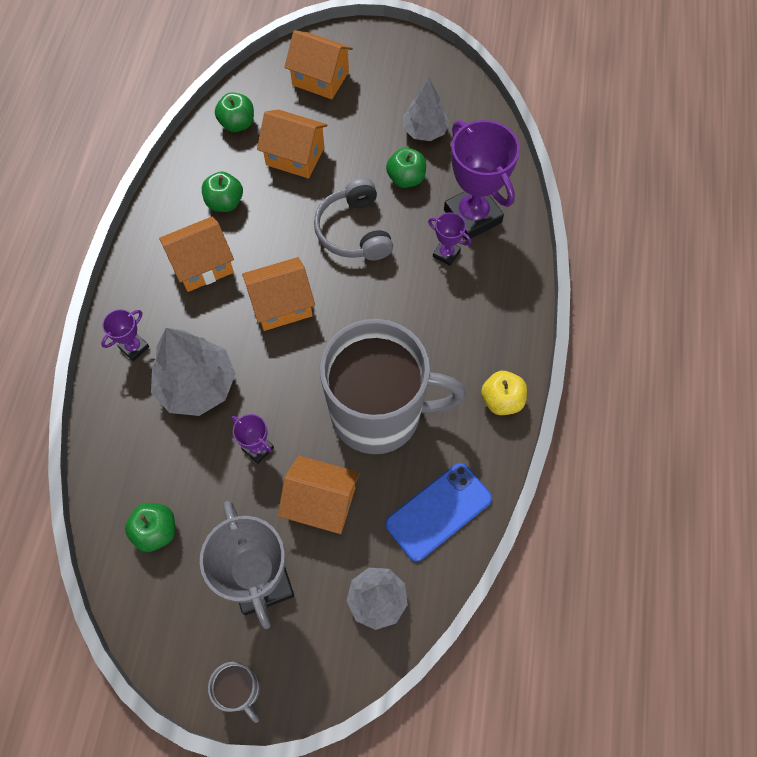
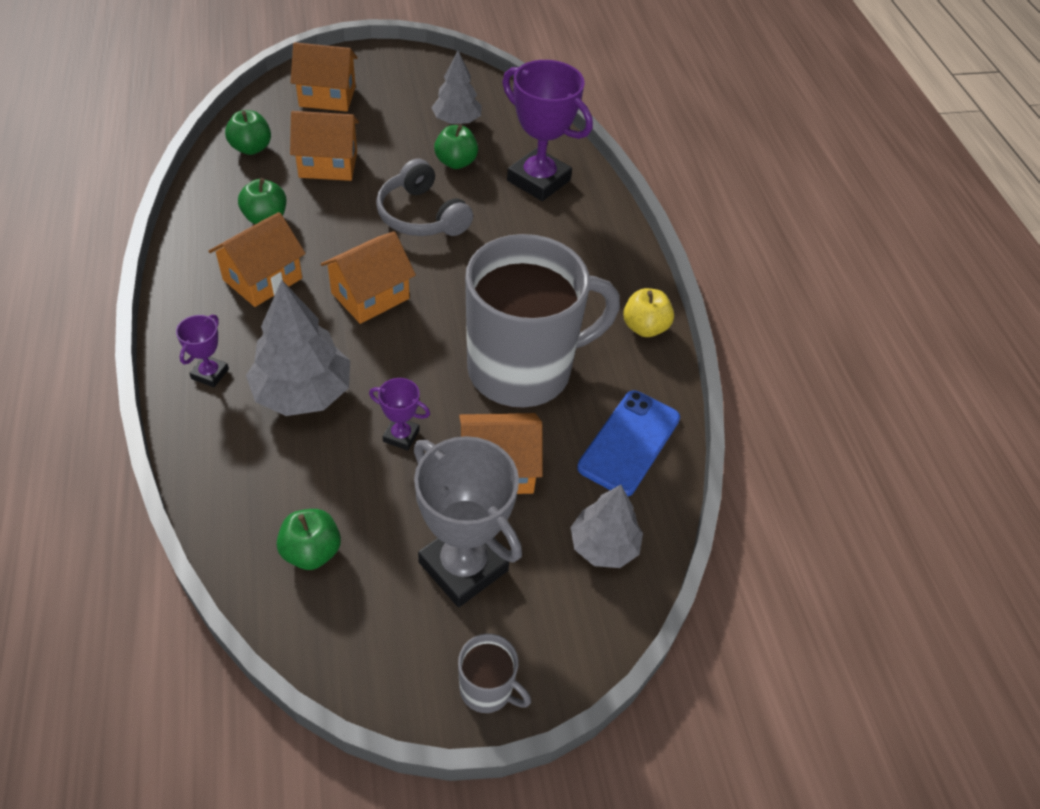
camera: 25 degrees left, 15 degrees down
purple trophy [428,212,471,266] -> none

